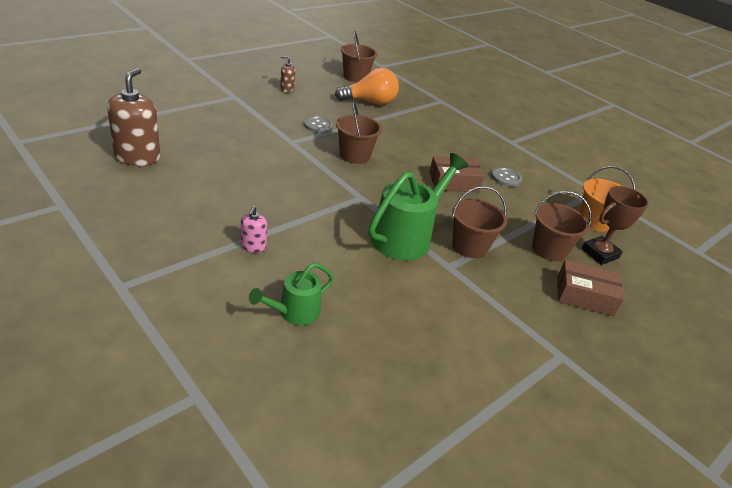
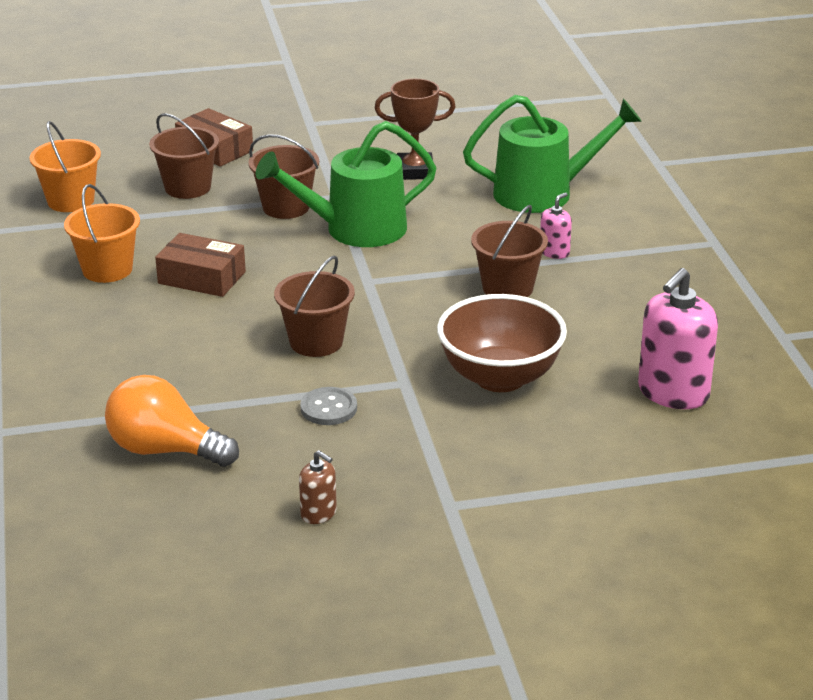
camera: 145 degrees left, 5 degrees down
brown soap dispenser [107,68,160,166] -> pink soap dispenser [638,268,718,409]
green watering can [249,263,334,325] -> green watering can [463,95,642,213], size x1.76
brown bucket [341,31,377,82] -> brown bucket moved to [471,205,548,297]
grey button [491,167,522,187] -> orange bucket [64,184,140,283]
brown trophy [582,186,648,265] -> brown trophy moved to [375,79,455,180]
none -> brown bowl [437,294,567,392]

